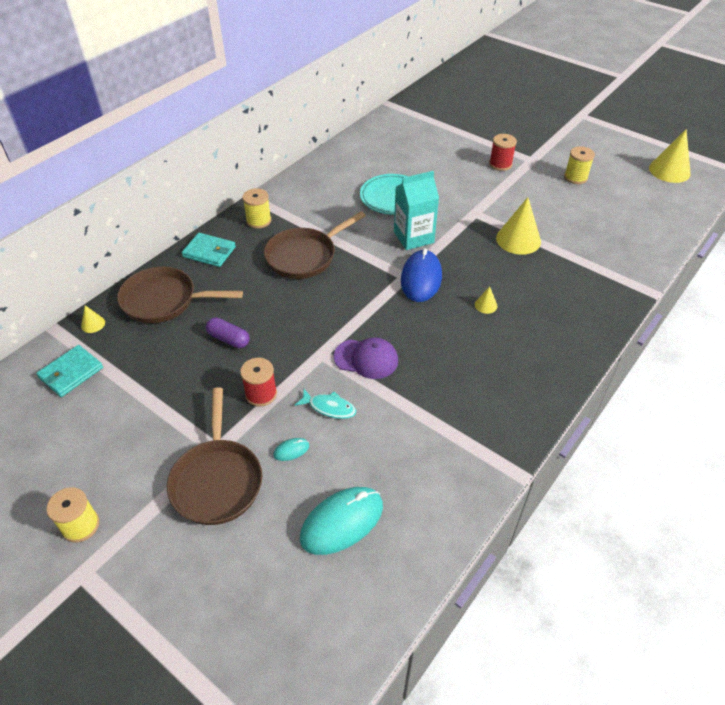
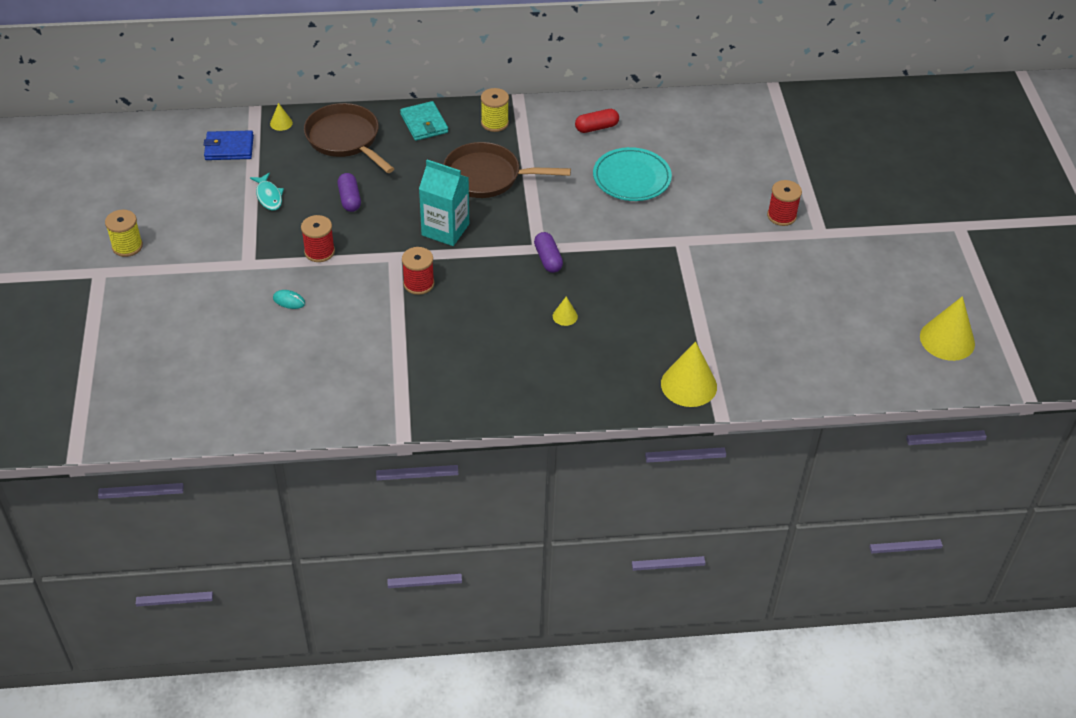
camera: 45 degrees right, 0 degrees up
turquoise wallet [36,345,103,397] -> blue wallet [204,130,254,160]
brown pan [167,387,262,525] -> none
turquoise fish [295,389,356,419] -> turquoise fish moved to [250,173,284,210]
turquoise mouse [300,487,383,555] -> none
purple cap [333,338,398,379] -> red spool [402,247,434,295]
turquoise carton [394,171,439,250] -> turquoise carton moved to [419,160,469,246]
blue mouse [401,248,442,302] -> purple capsule [534,232,563,273]
yellow cone [496,197,541,255] -> yellow cone moved to [661,341,717,407]
yellow spool [564,146,595,184] -> none
none -> red capsule [575,109,619,133]

